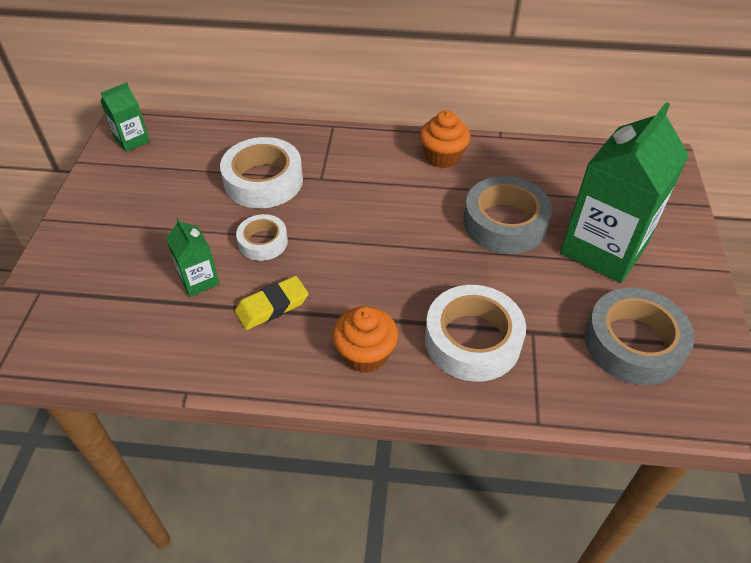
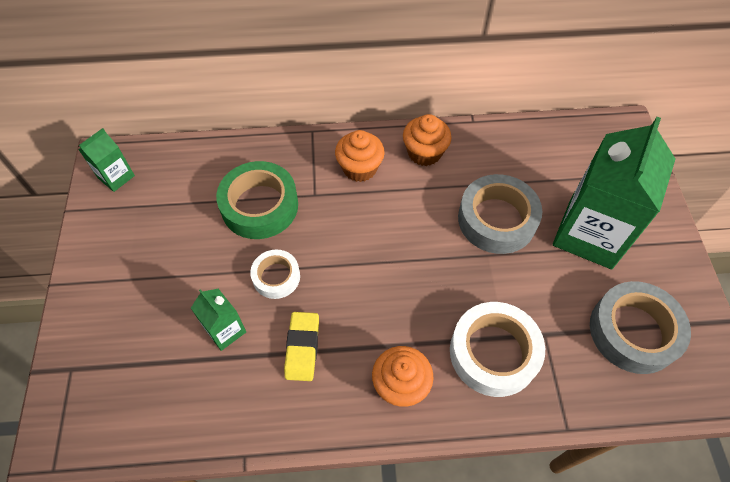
camera: 10 degrees left, 10 degrees up
white tape [220,137,303,208] -> green tape [216,161,298,239]
yellow eraser [235,276,308,330] -> yellow eraser turned 45 degrees counterclockwise [284,312,319,381]
none -> orange cupcake [335,130,385,182]

